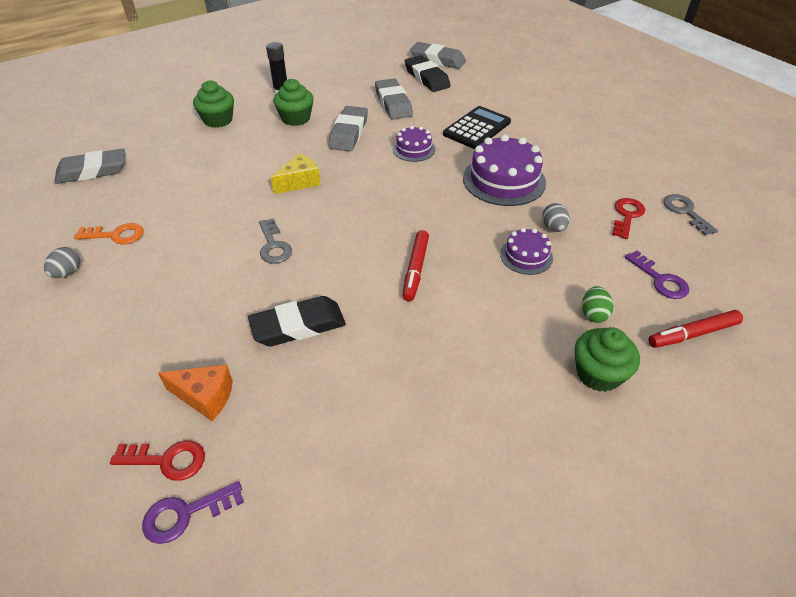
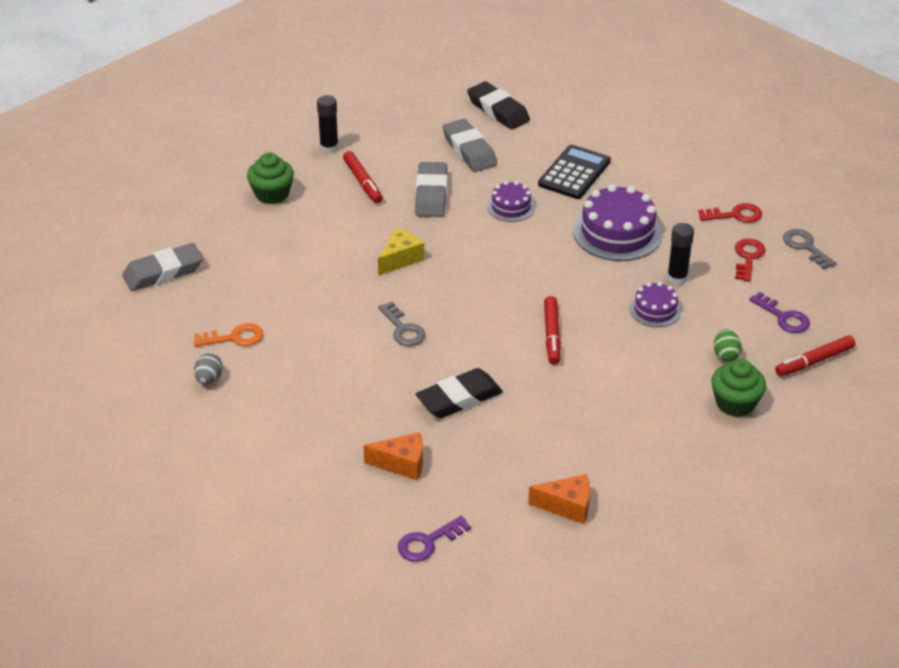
camera: 10 degrees left, 5 degrees down
red key [110,441,205,481] -> red key moved to [698,203,762,223]
green cupcake [274,79,314,126] -> red marker [343,151,383,203]
grey eraser [410,42,466,69] -> none
grey egg [542,203,570,232] -> black glue stick [667,223,694,285]
none -> orange cheese [528,474,590,524]

